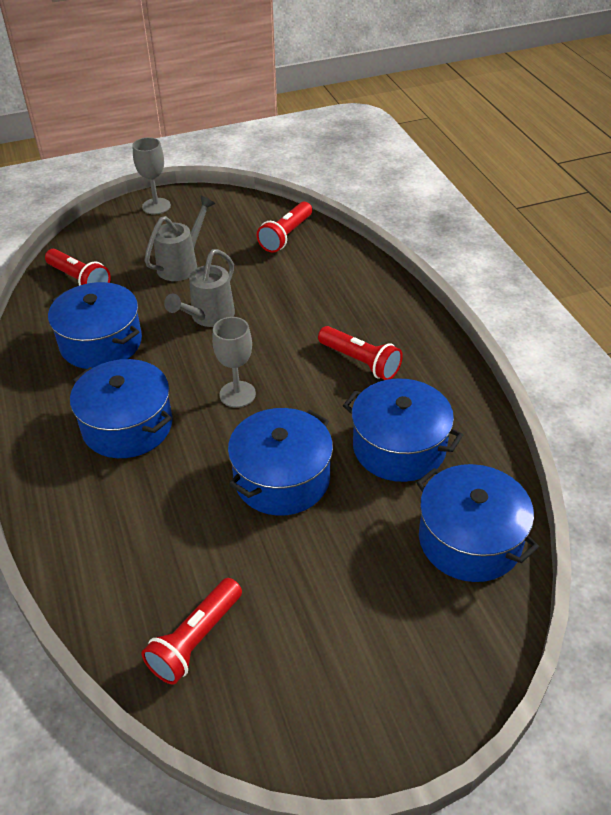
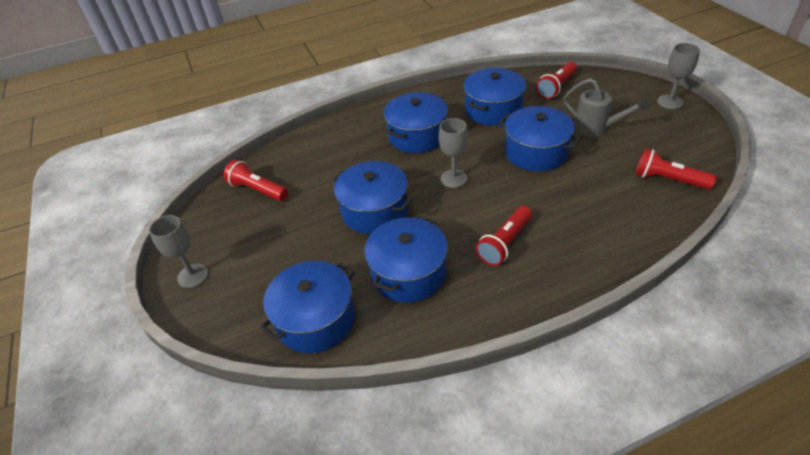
camera: 90 degrees right, 0 degrees up
grey watering can [164,249,235,327] -> blue pot [499,106,581,171]
none -> grey goblet [149,215,208,288]

